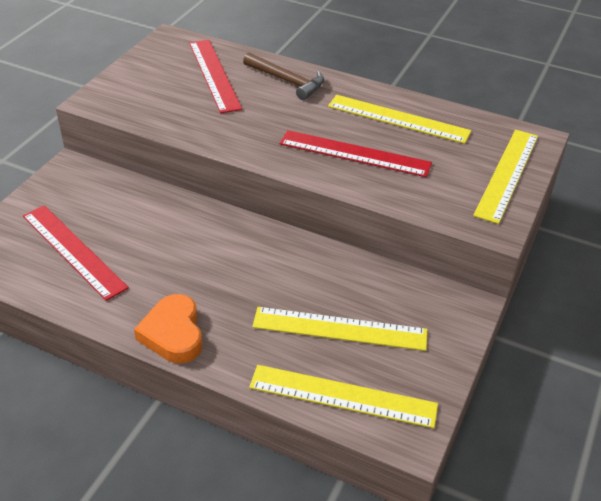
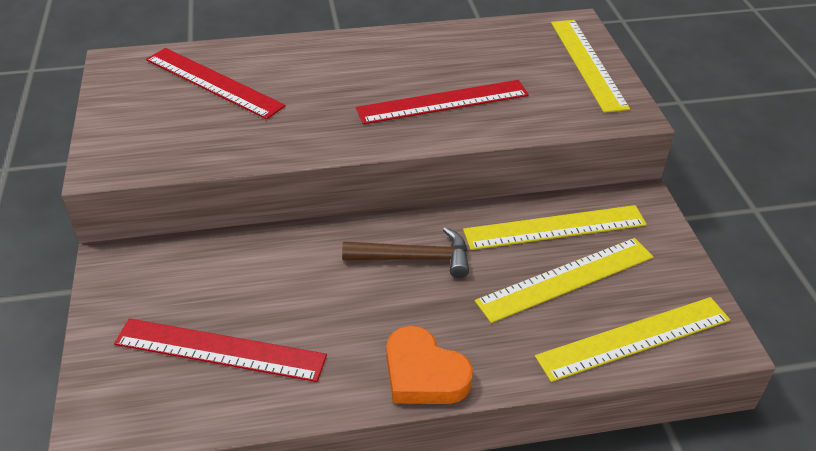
camera: 35 degrees left, 0 degrees up
brown hammer [243,52,324,100] -> brown hammer moved to [342,227,469,278]
yellow ruler [328,95,471,144] -> yellow ruler moved to [463,205,647,250]

